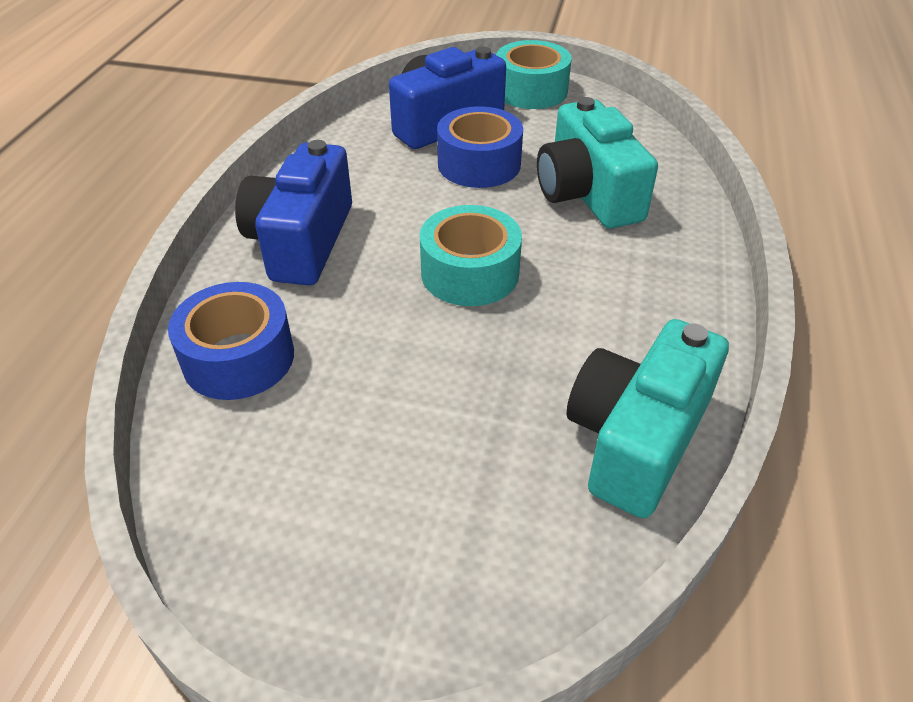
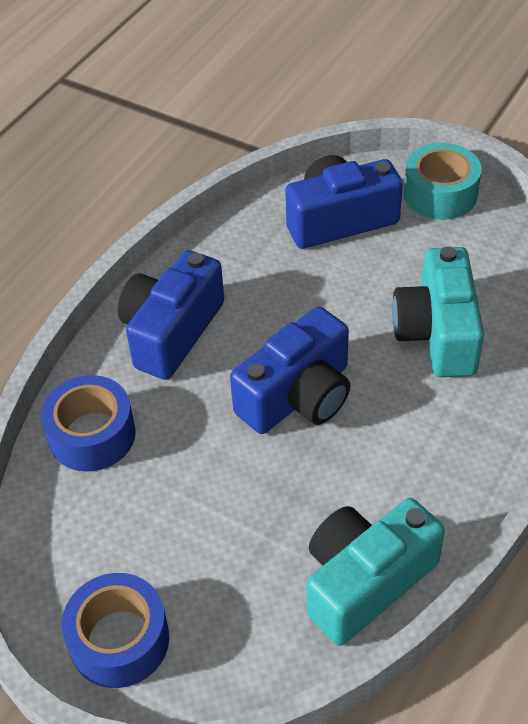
camera: 20 degrees right, 5 degrees up
turquoise tape [420,205,522,306] -> blue camera [230,307,350,434]
blue tape [437,106,523,188] -> blue tape moved to [62,573,169,688]

